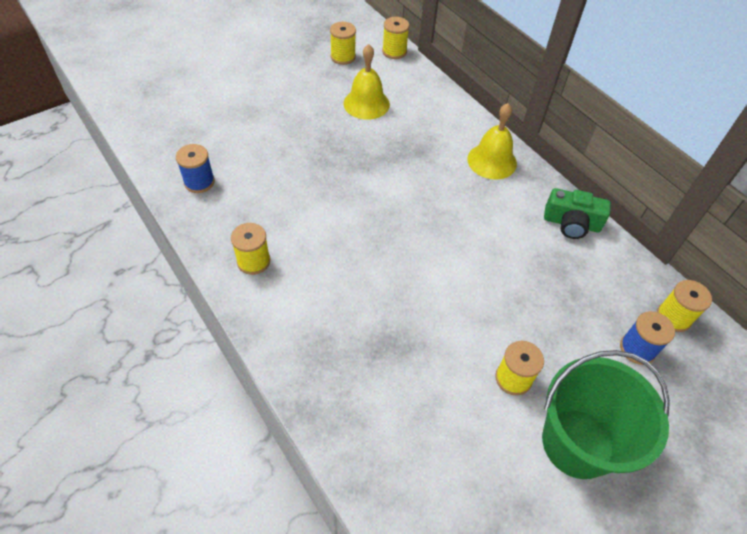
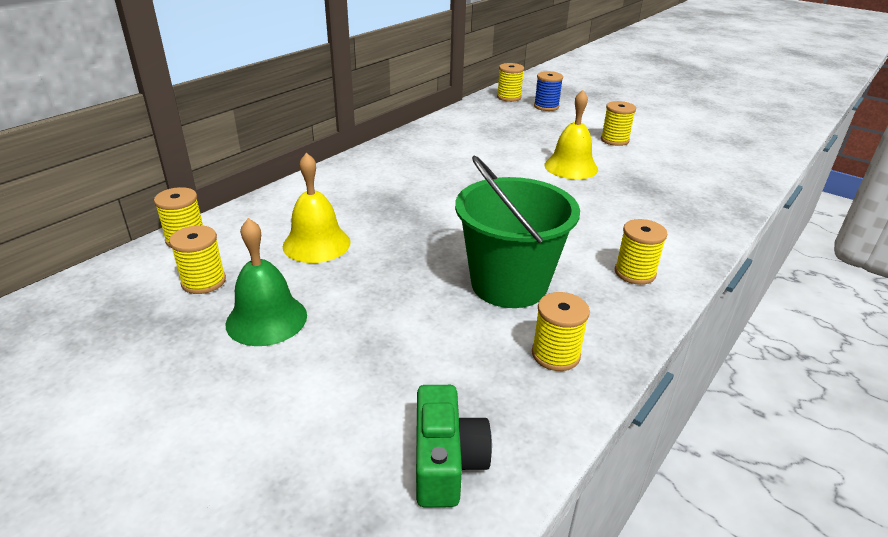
camera: 105 degrees left, 20 degrees down
blue spool [176,144,215,193] -> yellow spool [532,292,590,371]
yellow bell [467,103,517,180] -> yellow bell moved to [544,90,598,179]
green bucket [542,350,670,479] -> green bucket moved to [455,155,580,308]
green camera [544,188,611,239] -> green camera moved to [416,385,492,507]
none -> green bell [226,218,307,346]

